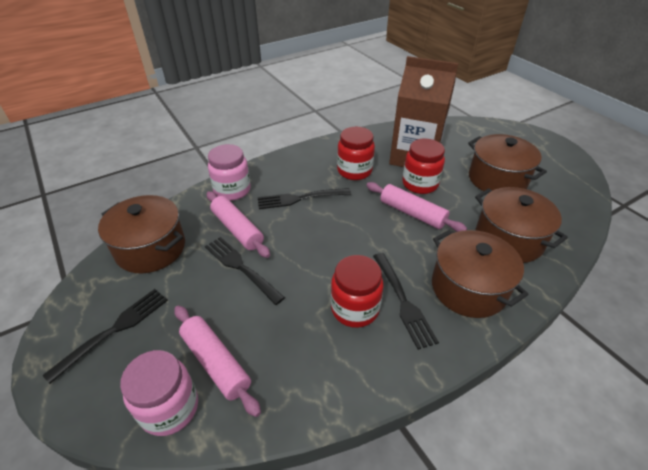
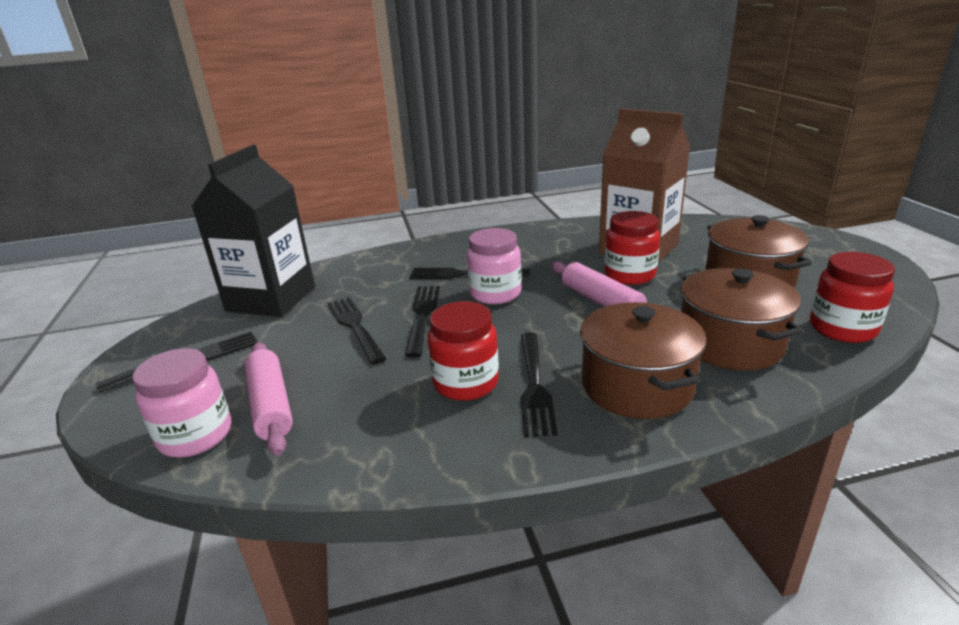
camera: 20 degrees right, 15 degrees down
brown pot [98,195,185,274] -> black carton [191,145,315,317]
pink rolling pin [207,191,270,258] -> none
pink jar [208,144,251,201] -> pink jar moved to [467,228,522,304]
red jar [337,127,375,180] -> red jar moved to [810,252,895,343]
none -> black fork [405,286,440,358]

